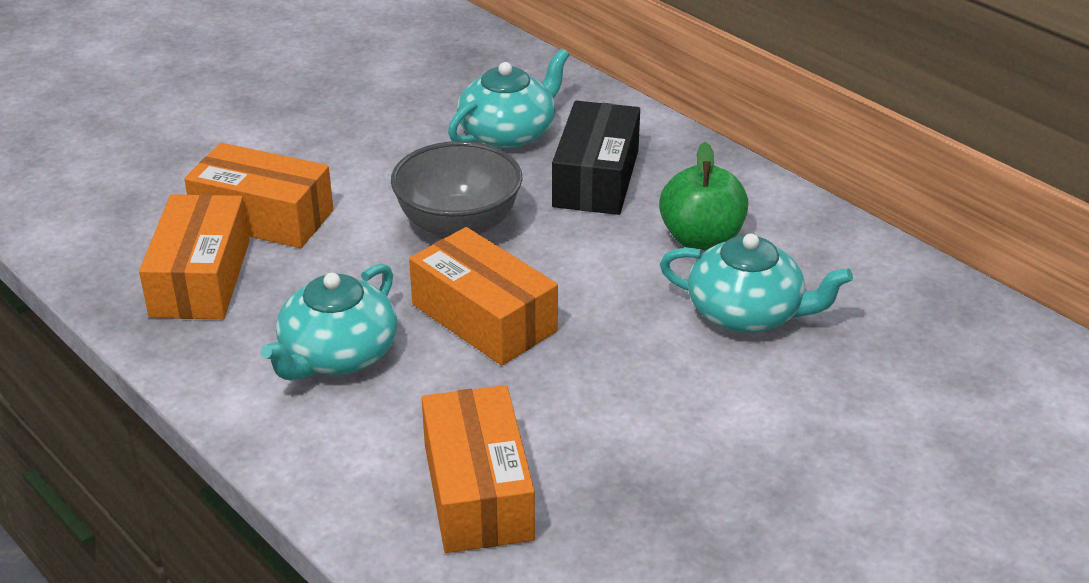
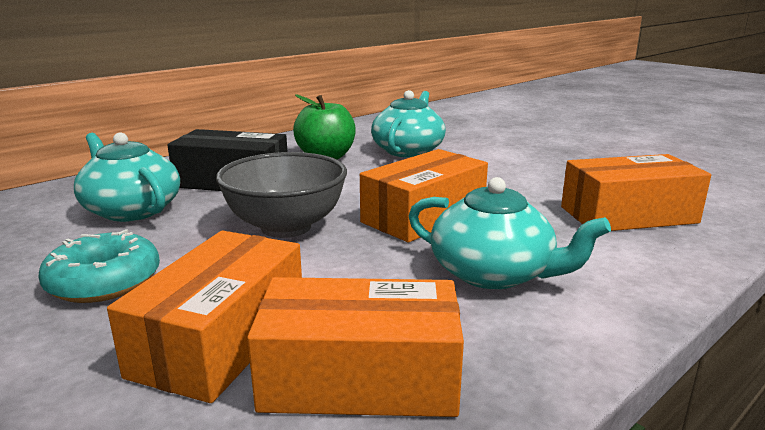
camera: 90 degrees left, 15 degrees down
none -> turquoise donut [39,229,160,303]

